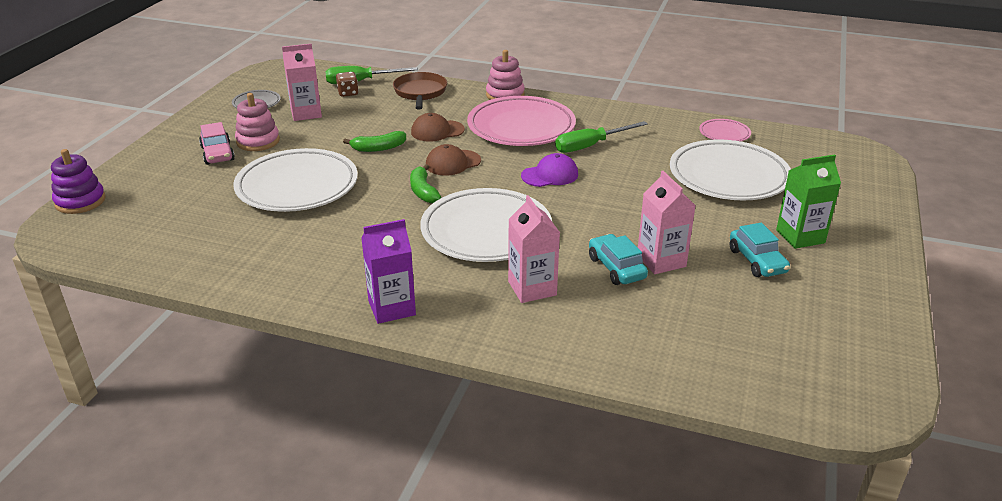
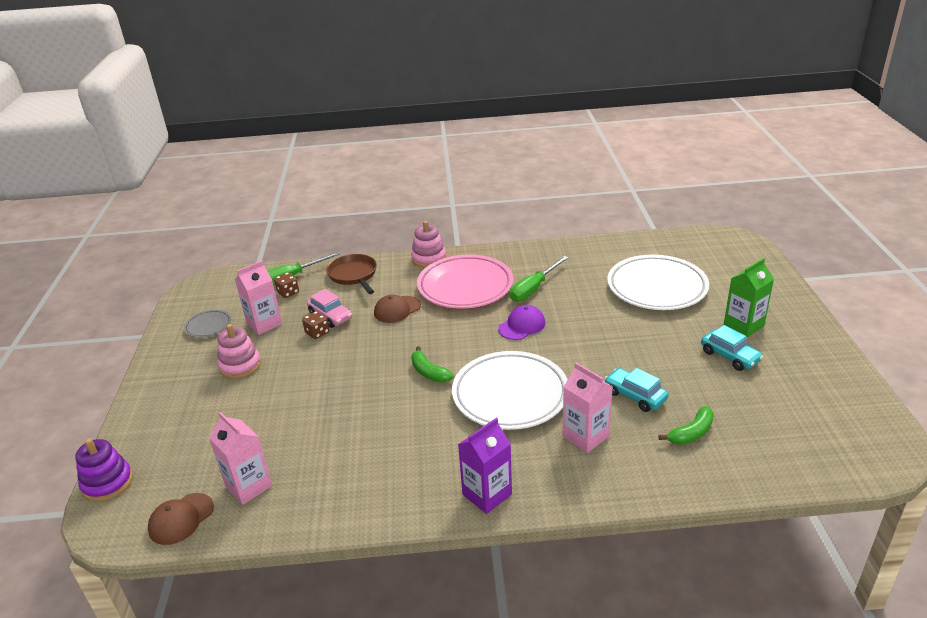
camera: 20 degrees left, 0 degrees up
pink car [199,122,235,165] -> pink car moved to [307,289,352,328]
white plate [234,148,358,212] -> none
green banana [343,131,406,152] -> green banana moved to [658,406,714,445]
brown cap [426,144,481,176] -> brown cap moved to [148,493,214,545]
pink carton [638,171,696,274] -> pink carton moved to [209,412,272,505]
pink plate [699,119,751,141] -> none
none -> brown dice [302,311,329,339]

